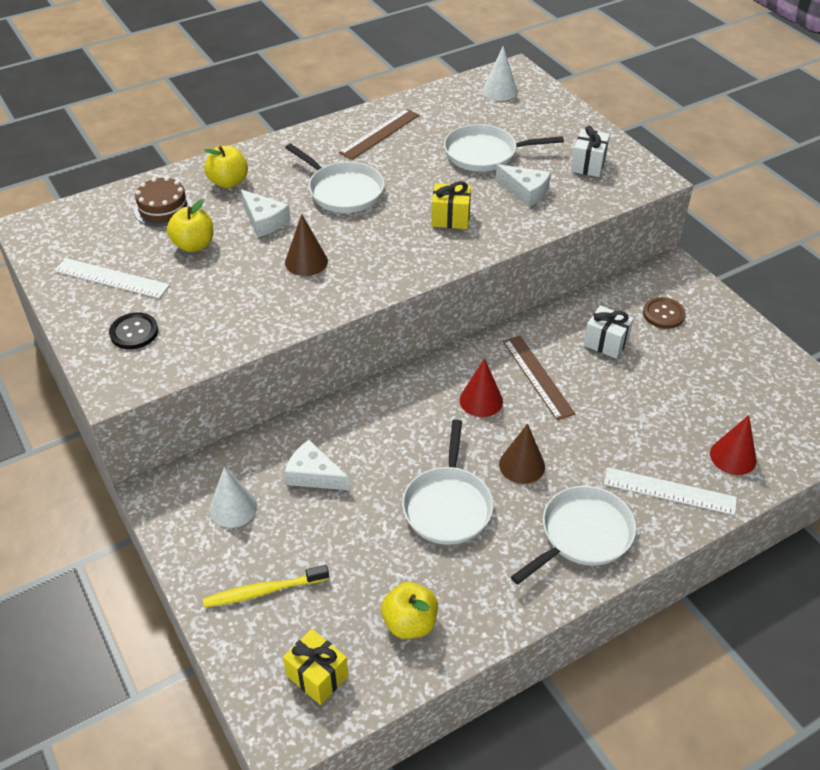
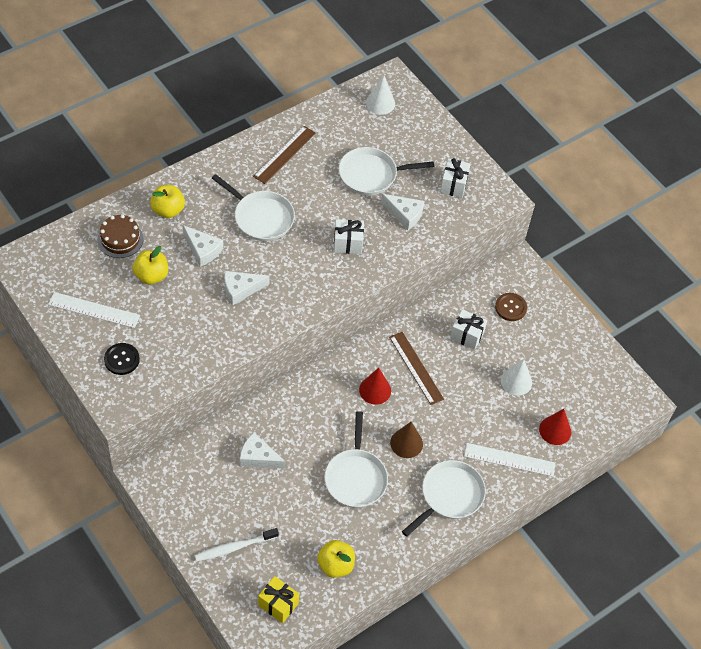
camera: 10 degrees left, 10 degrees up
yellow toothbrush [203,565,329,608] -> white toothbrush [195,528,279,561]
white cone [209,467,257,528] -> white cone moved to [501,359,532,396]
brown cone [285,214,328,276] -> white cheese [224,271,270,306]
yellow gift [431,181,471,229] -> white gift [334,219,364,254]

